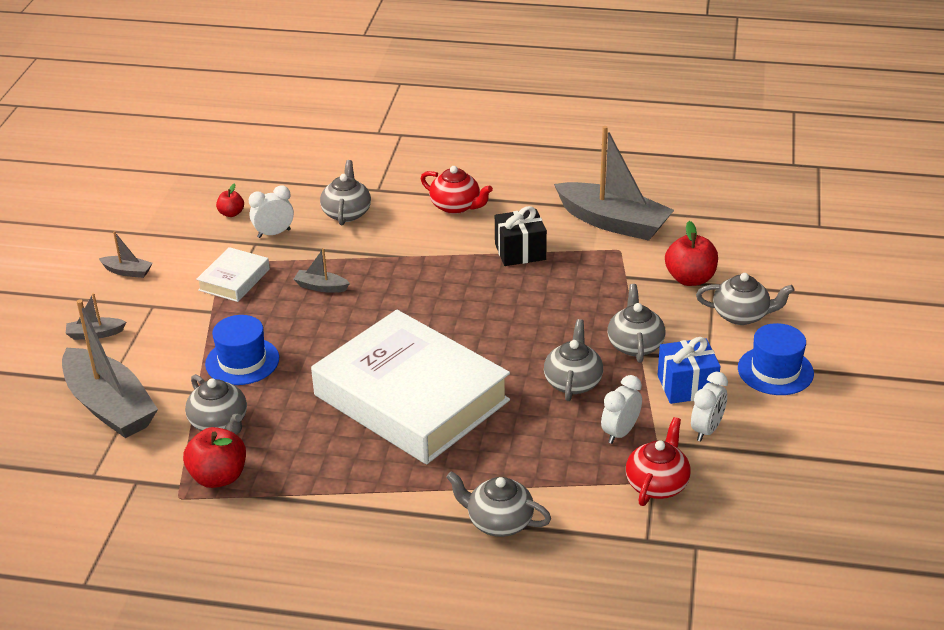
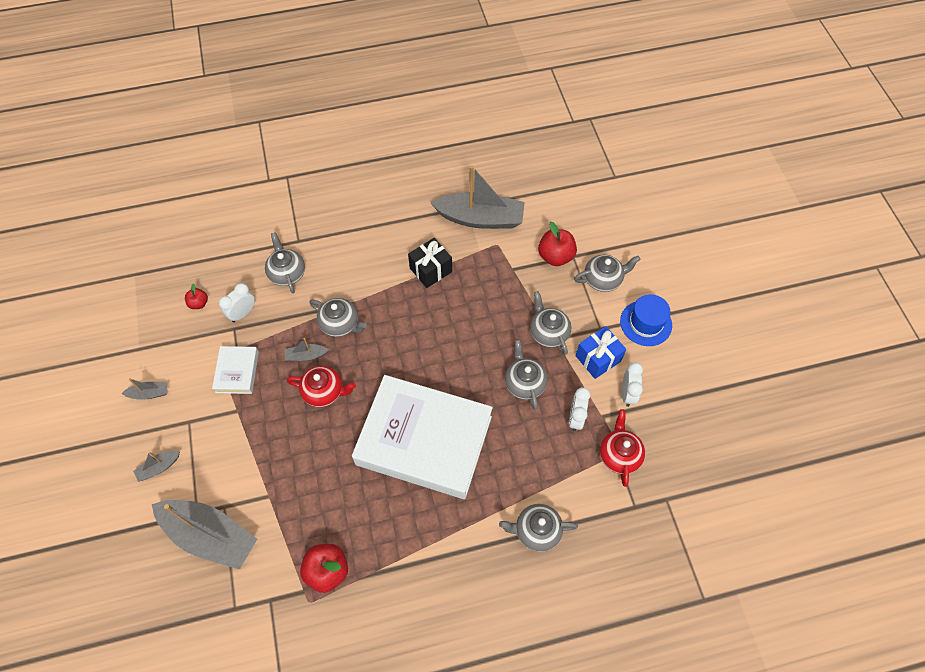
camera: 25 degrees left, 25 degrees up
grey teapot [185,374,247,434] -> grey teapot moved to [309,298,367,337]
blue hat [205,315,279,385] -> none
red teapot [421,166,493,214] -> red teapot moved to [286,366,356,407]

